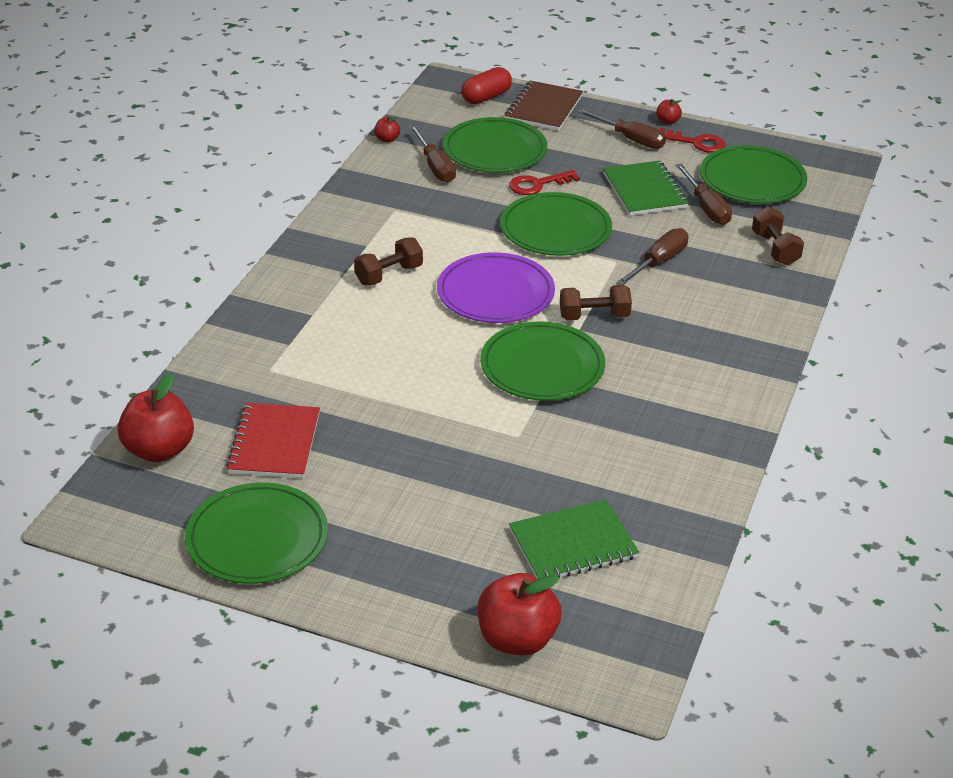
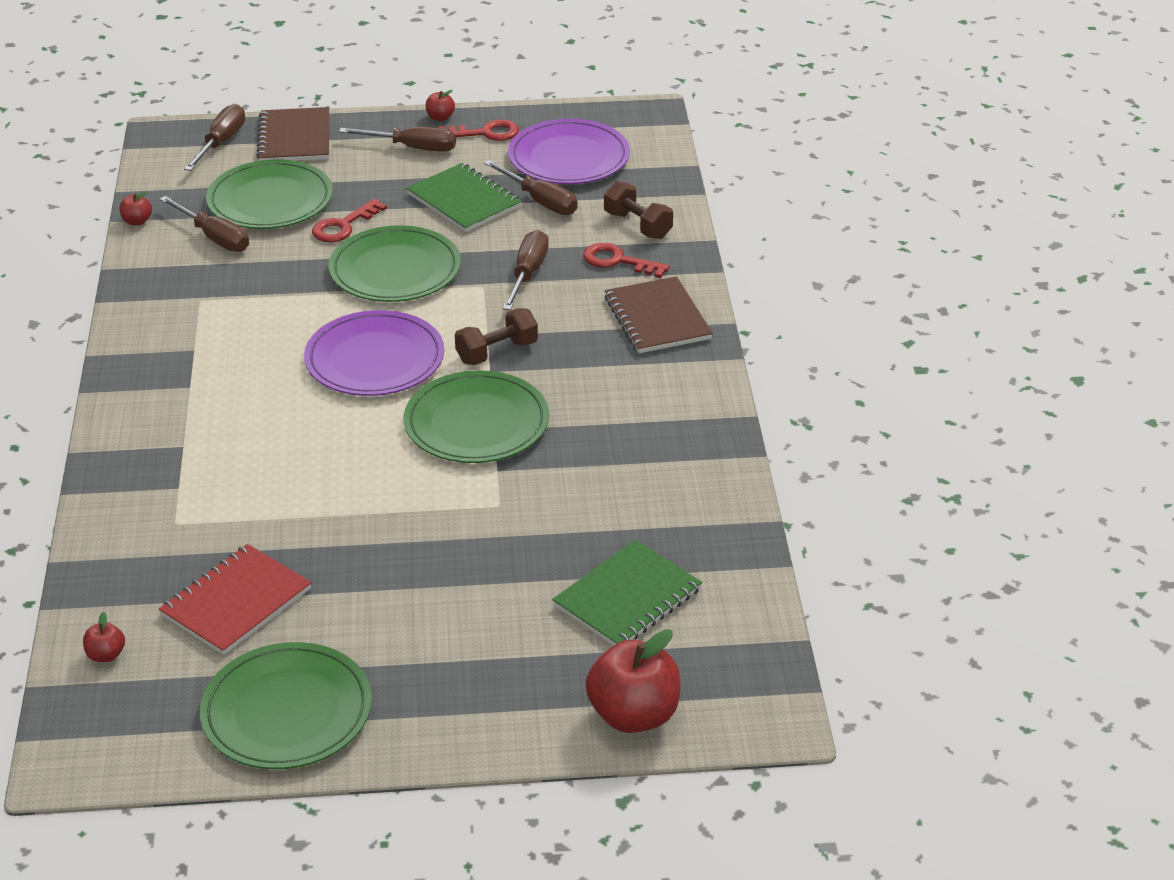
camera: 25 degrees left, 0 degrees up
red apple [118,373,194,462] -> red apple [83,612,125,662], size x0.45
red notebook [226,403,320,478] -> red notebook turned 60 degrees clockwise [159,544,312,655]
brown dumbbell [354,237,423,285] -> none
red capsule [461,67,512,104] -> brown screwdriver [184,104,245,171]
green plate [700,145,807,204] -> purple plate [508,119,630,184]
none -> red key [583,243,670,278]
none -> brown notebook [605,276,713,353]

